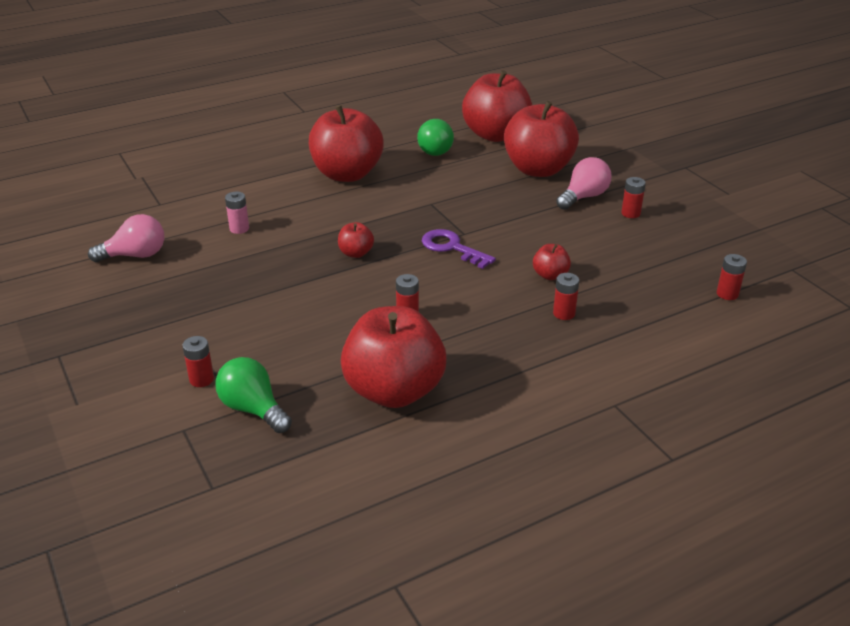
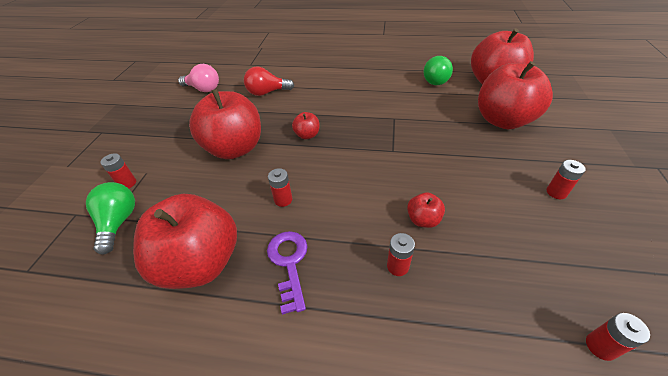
camera: 40 degrees right, 10 degrees up
pink battery [225,192,249,234] -> red light bulb [244,66,294,96]
red apple [309,105,384,182] -> red apple moved to [189,89,261,159]
purple key [422,229,496,269] -> purple key moved to [267,231,307,315]
pink light bulb [556,157,612,210] -> none

